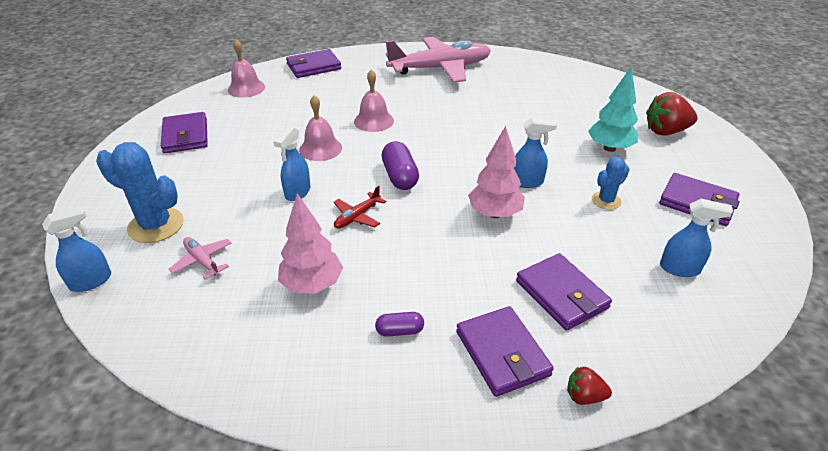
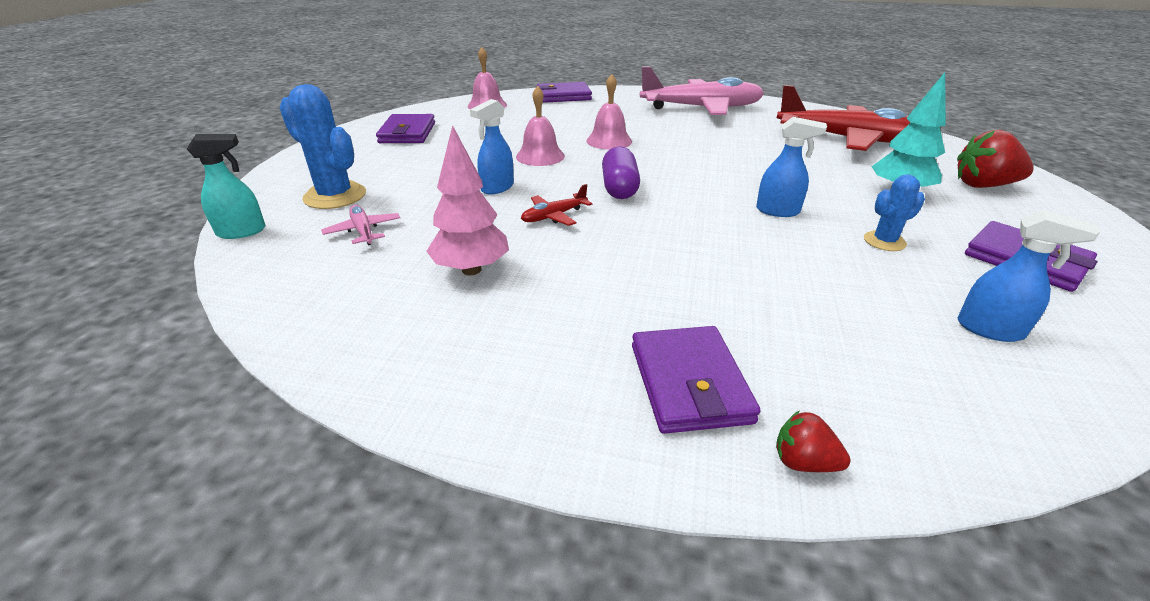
camera: 15 degrees right, 5 degrees down
blue spray bottle [42,206,111,292] -> turquoise spray bottle [187,134,266,239]
purple capsule [375,312,424,337] -> none
pink tree [468,126,525,218] -> none
purple wallet [516,253,612,331] -> none
none -> red plane [777,85,911,151]

